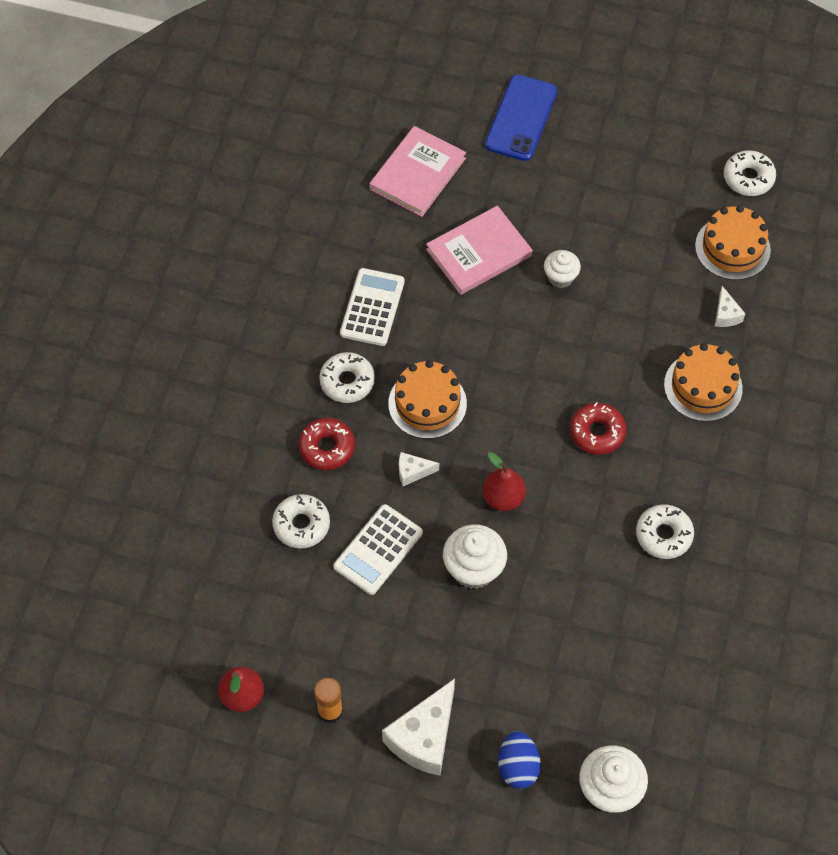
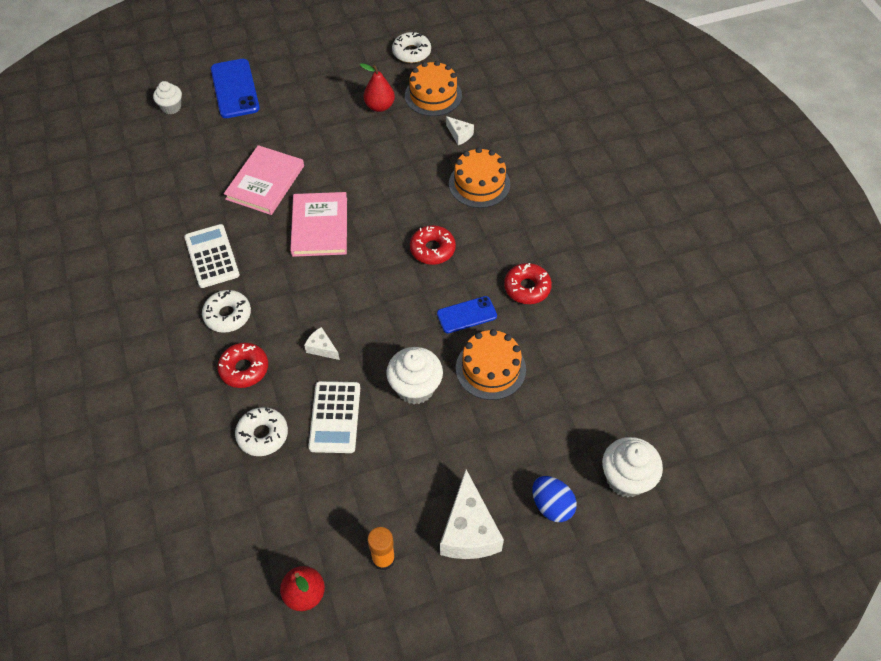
camera: 35 degrees left, 5 degrees down
pink book [369,126,466,217] -> pink book moved to [290,192,347,257]
orange cake [388,360,467,439] -> orange cake moved to [456,329,526,400]
white cheese [399,452,439,486] -> white cheese turned 75 degrees clockwise [304,327,340,360]
red pear [483,452,526,511] -> red pear moved to [360,63,395,112]
white cupcake [544,250,581,288] -> white cupcake moved to [153,81,182,114]
white donut [636,504,694,559] -> red donut [504,263,552,304]
none -> blue phone [437,296,497,333]

